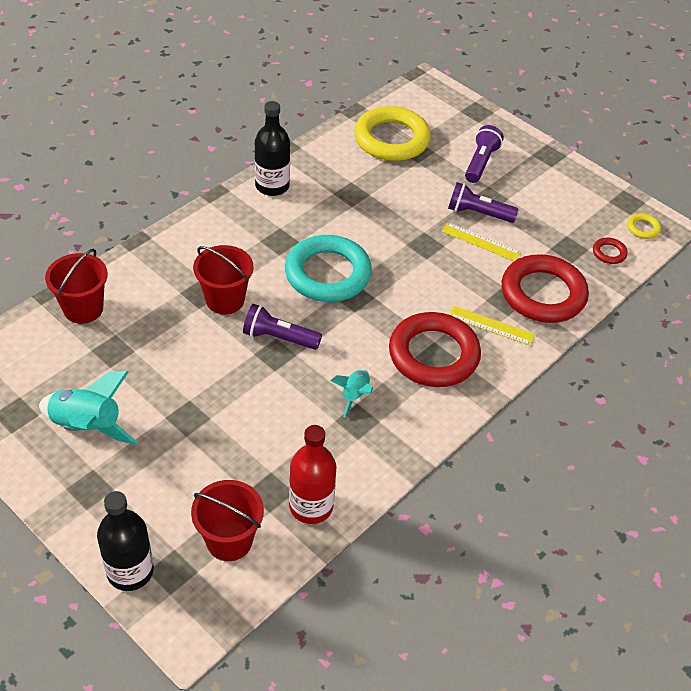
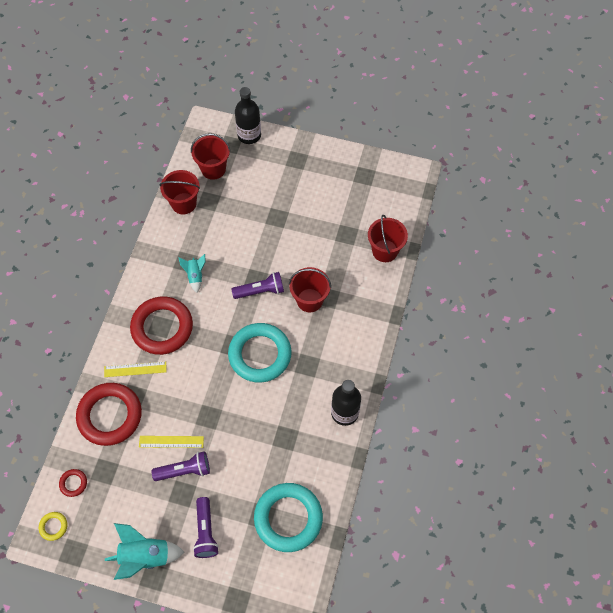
camera: 155 degrees right, 15 degrees up
turquoise rocket [39,371,137,445] -> turquoise rocket moved to [105,523,185,580]
red bottle [289,425,336,524] -> red bucket [159,170,200,214]
yellow ring [354,106,431,161] -> turquoise ring [254,483,323,552]

